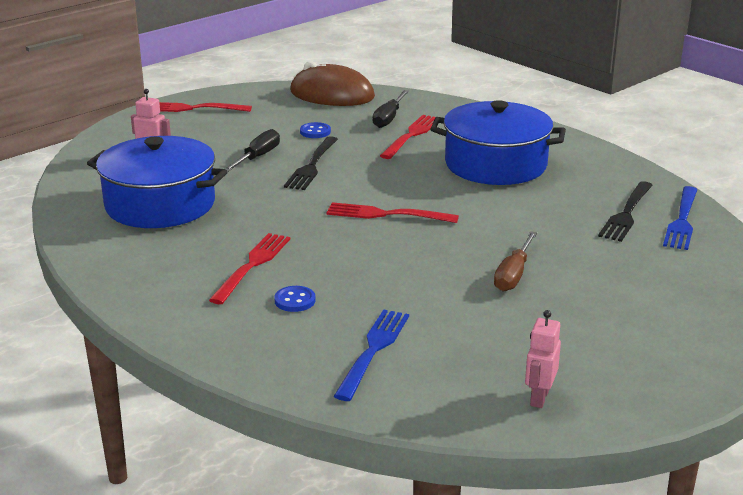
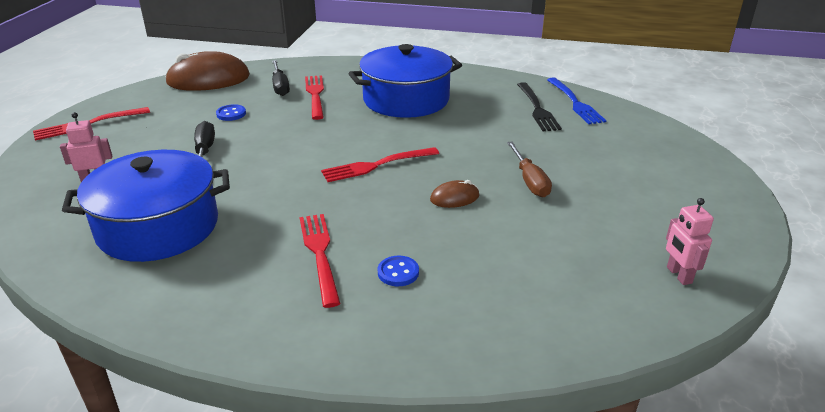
camera: 35 degrees left, 5 degrees up
black fork [284,136,338,190] -> none
blue fork [334,309,409,401] -> none
none -> brown mouse [430,180,479,208]

